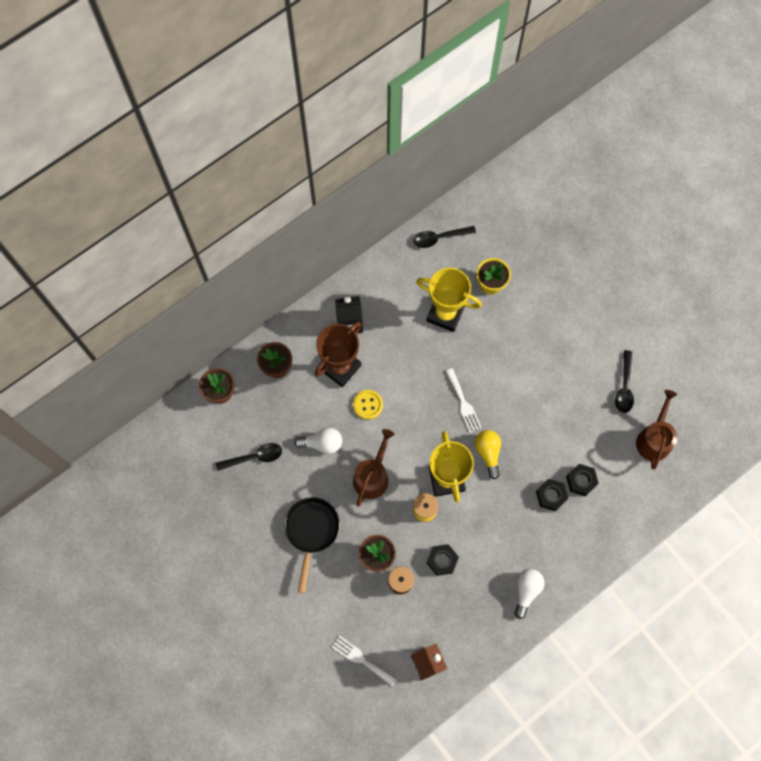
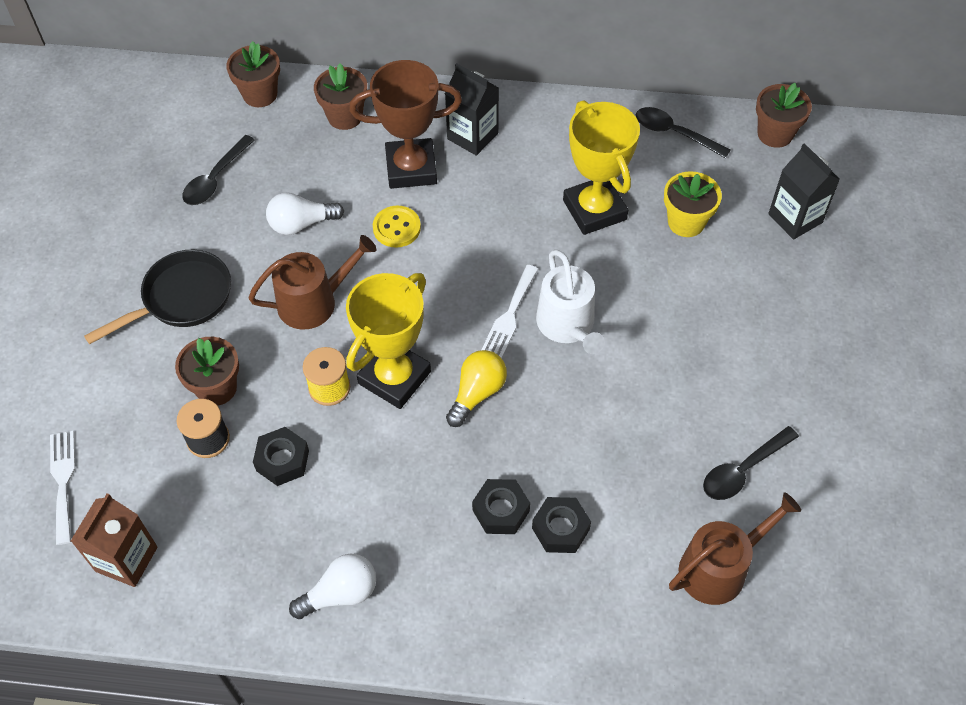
camera: 45 degrees right, 15 degrees down
black spoon [216,443,282,471] -> black spoon turned 90 degrees clockwise [182,135,255,205]
white light bulb [294,428,342,454] -> white light bulb turned 120 degrees clockwise [266,192,344,235]
none -> white watering can [536,250,605,354]
none -> brown flower pot [756,83,812,148]
none -> black carton [768,143,840,239]

